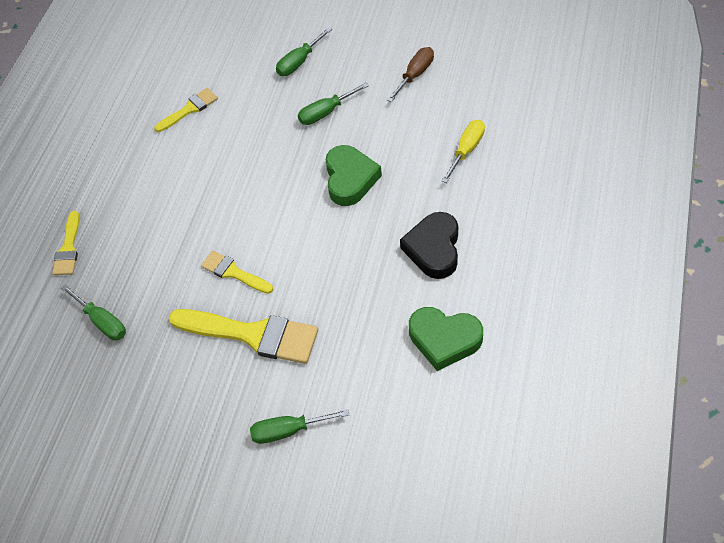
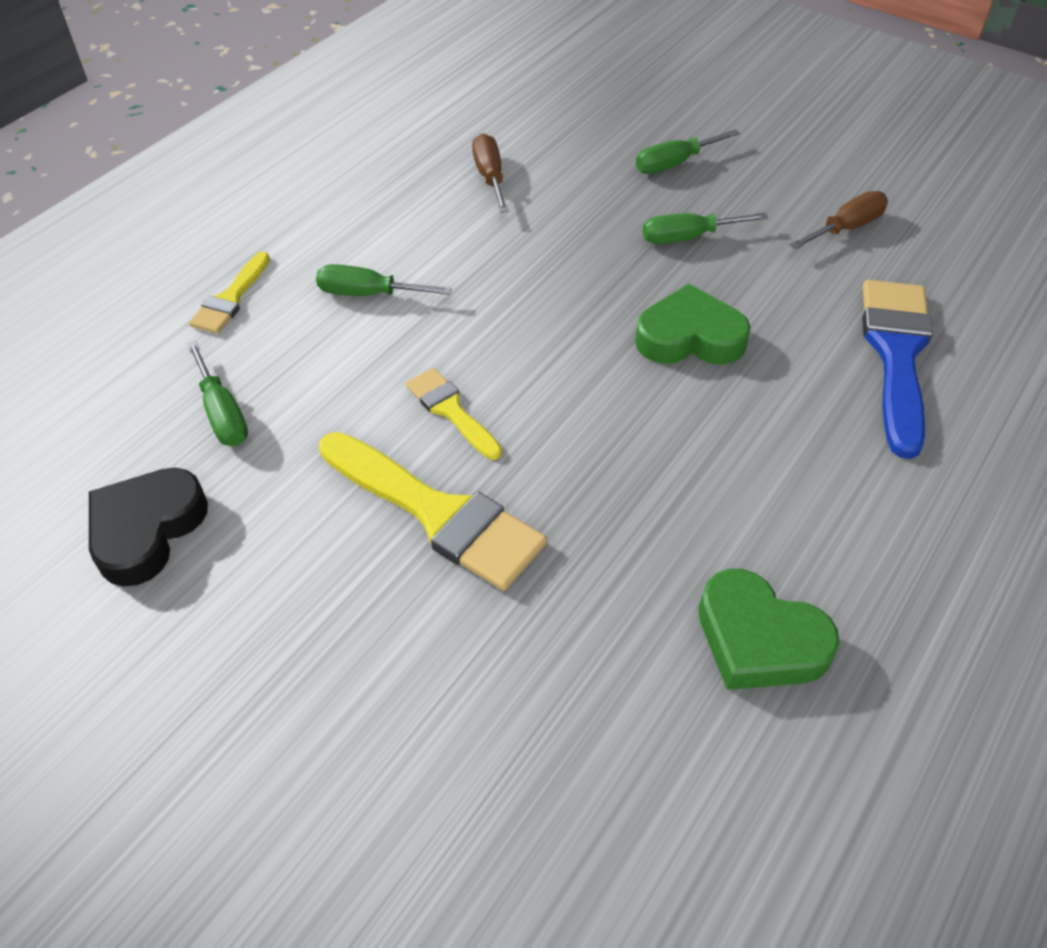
camera: 15 degrees right, 5 degrees down
yellow brush [154,88,218,132] -> brown screwdriver [472,133,509,213]
green screwdriver [250,409,349,444] -> green screwdriver moved to [316,264,452,296]
green heart [326,145,382,206] -> green heart turned 105 degrees counterclockwise [635,284,750,365]
black heart [400,212,458,279] -> black heart moved to [89,468,208,587]
yellow screwdriver [442,120,485,183] -> blue brush [862,280,933,459]

